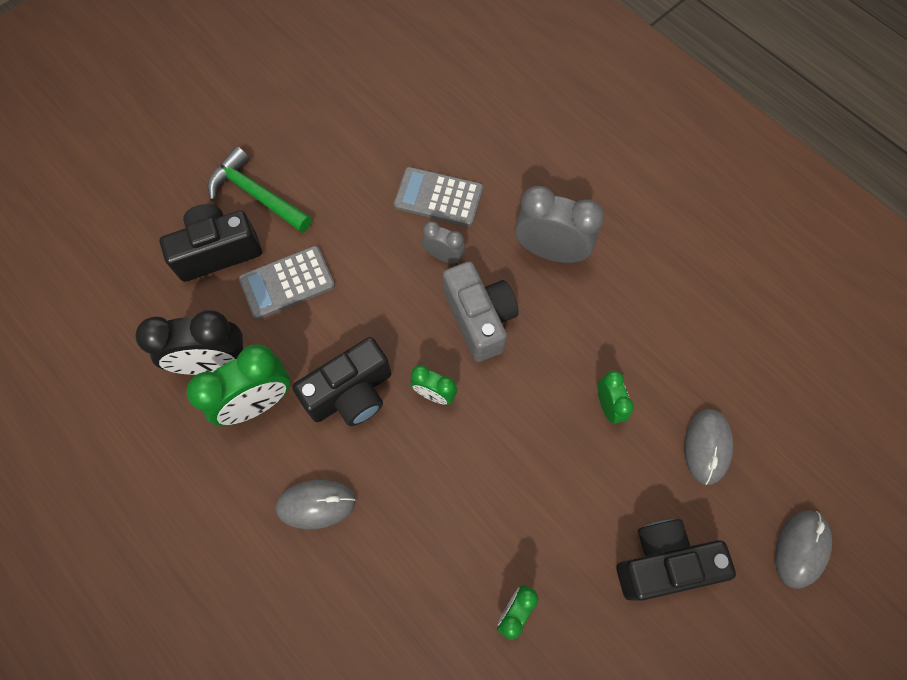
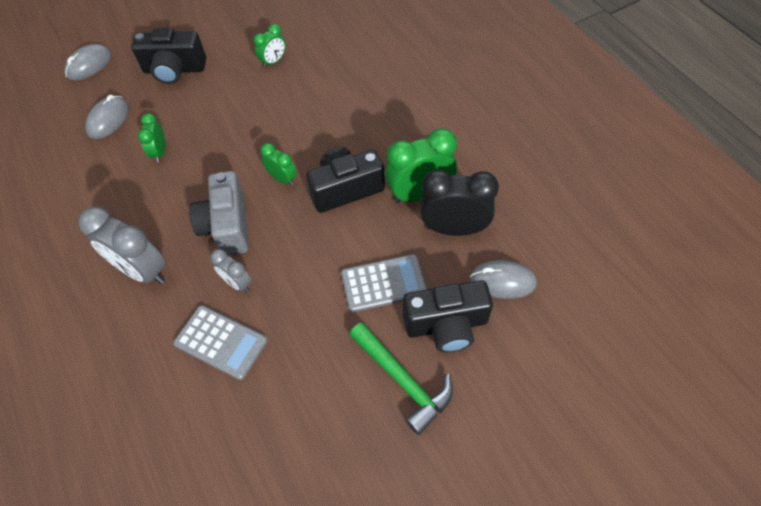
camera: 165 degrees left, 10 degrees down
grey mouse [275,480,356,529] -> grey mouse moved to [470,260,537,299]

